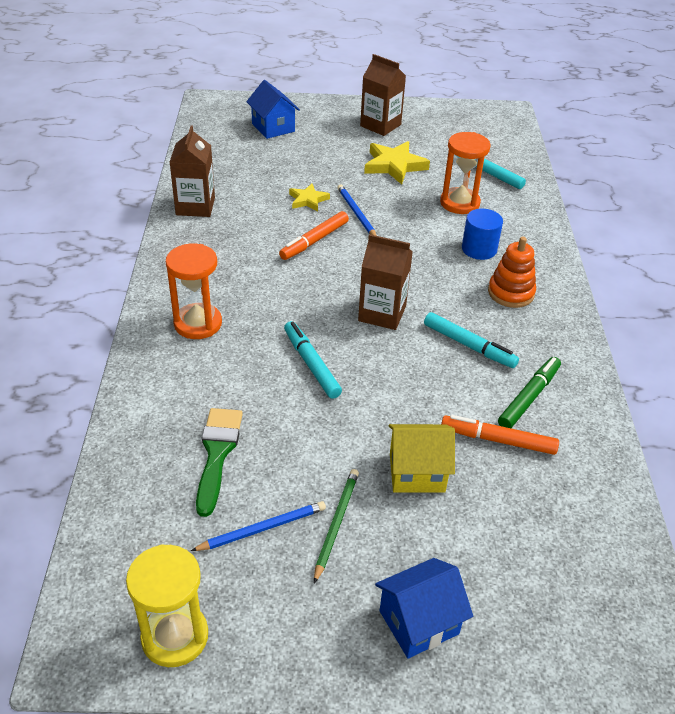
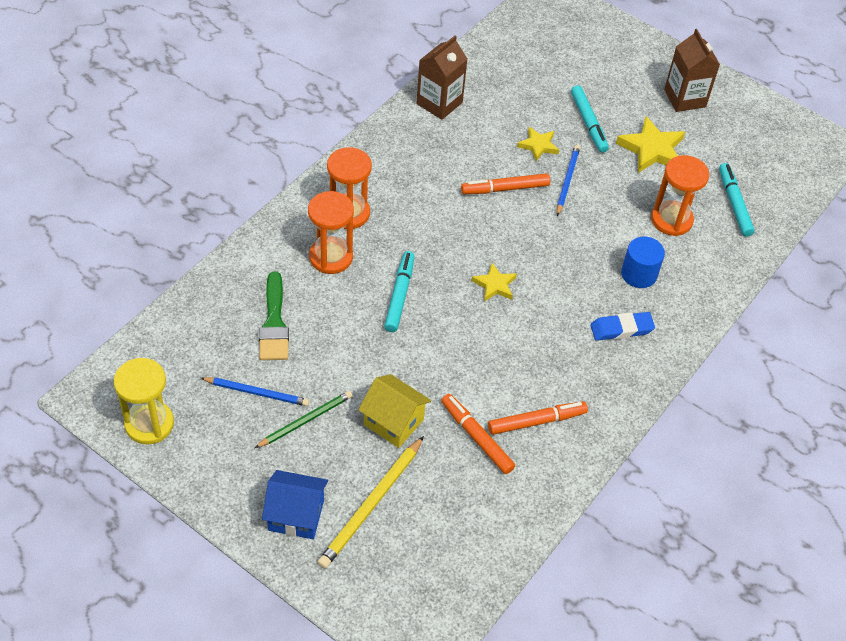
camera: 35 degrees right, 10 degrees up
green brush [196,408,243,517] -> green brush turned 135 degrees clockwise [259,271,289,360]
blue house [246,80,300,139] -> none
brown carton [358,234,413,330] -> yellow star [471,263,517,302]
turquoise marker [424,312,519,368] -> turquoise marker moved to [571,85,609,153]
orange stacking toy [488,237,536,308] -> blue eraser [590,312,655,341]
green marker [498,357,561,428] -> orange marker [488,402,588,435]
none -> orange hourglass [308,191,354,274]
none -> yellow pencil [317,436,424,569]

